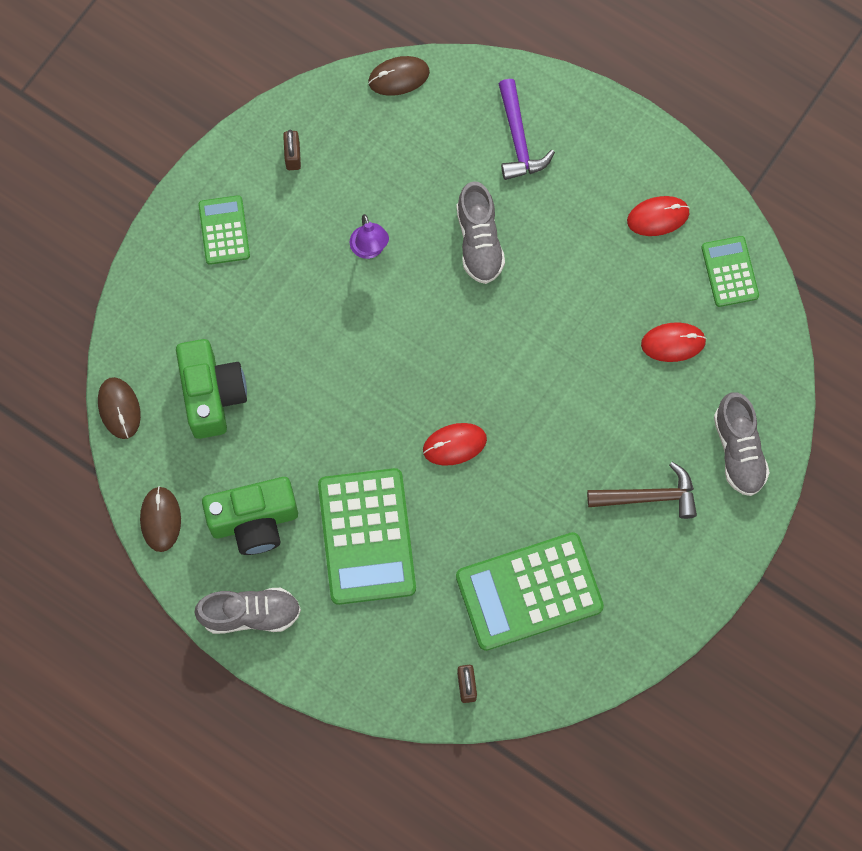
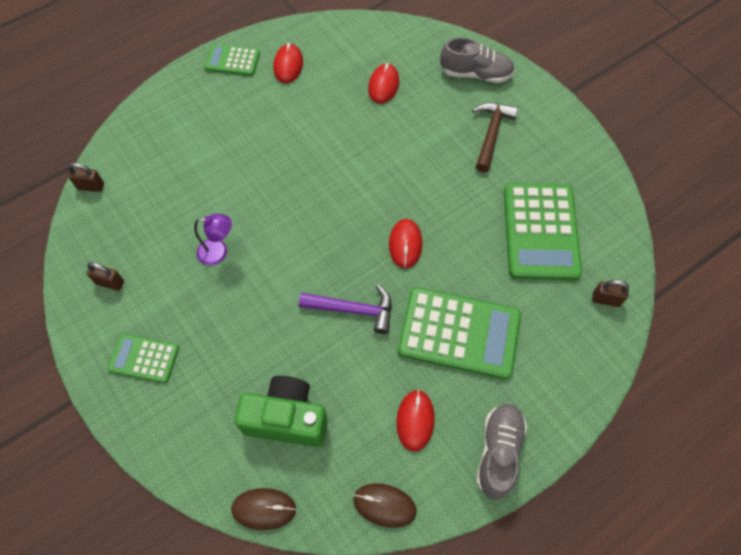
camera: 70 degrees left, 10 degrees down
green camera [202,477,298,555] -> red mouse [396,389,435,452]
brown mouse [368,56,430,96] -> brown padlock [68,163,104,192]
grey shoe [456,181,505,284] -> none
purple hammer [499,79,555,180] -> purple hammer moved to [299,284,392,334]
green calculator [701,236,759,307] -> green calculator moved to [205,44,260,76]

